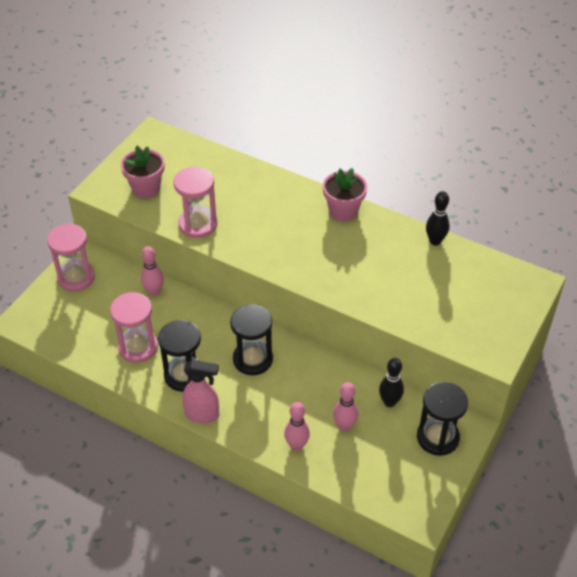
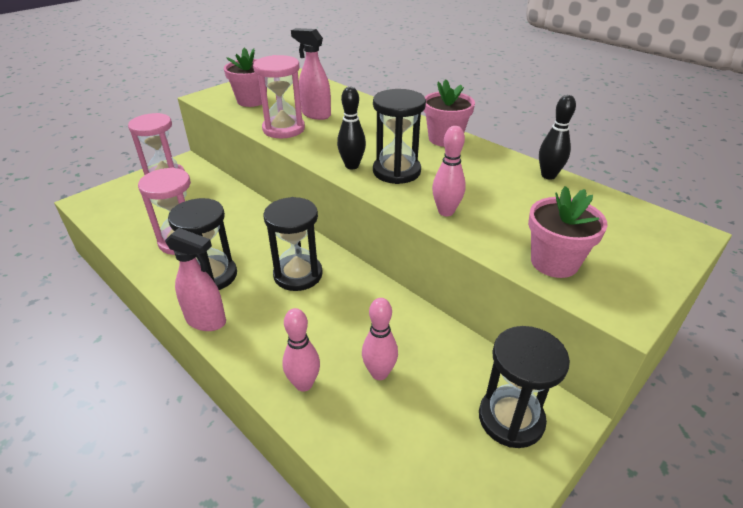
camera: 15 degrees right, 10 degrees down
pink bowling pin [141,246,164,296] -> pink bowling pin moved to [432,126,466,216]
black bowling pin [379,358,404,407] -> black bowling pin moved to [337,87,366,169]
none -> pink spray bottle [291,28,331,120]
none -> black hourglass [373,89,426,184]
none -> pink flower pot [528,186,608,278]

